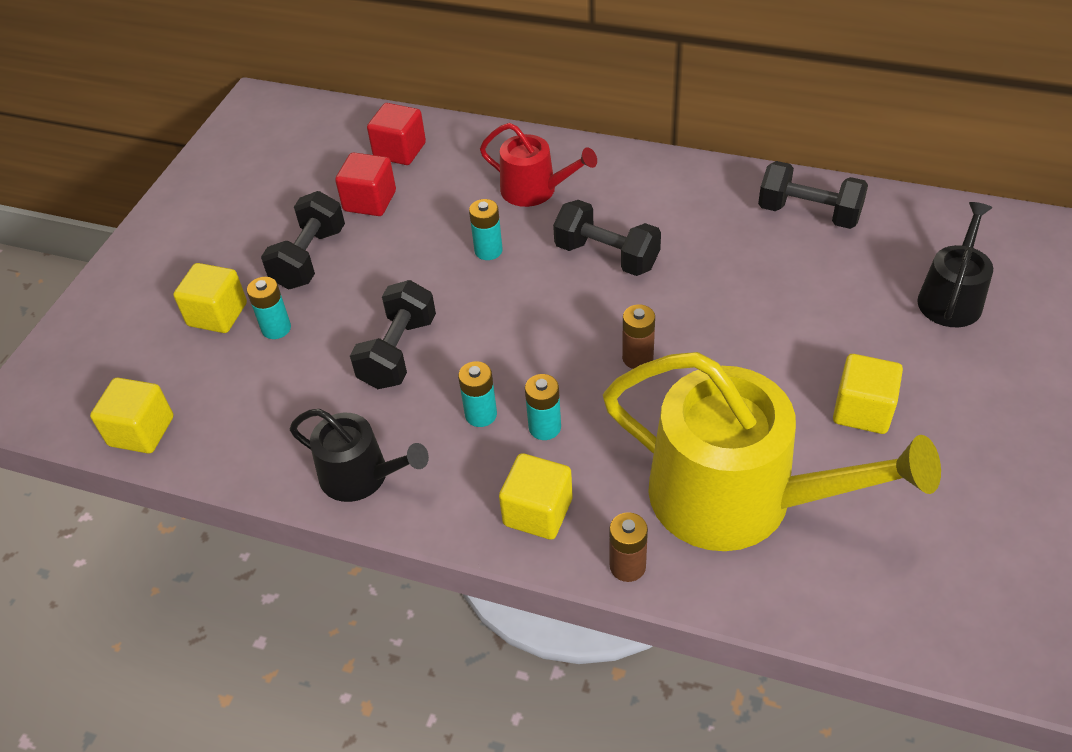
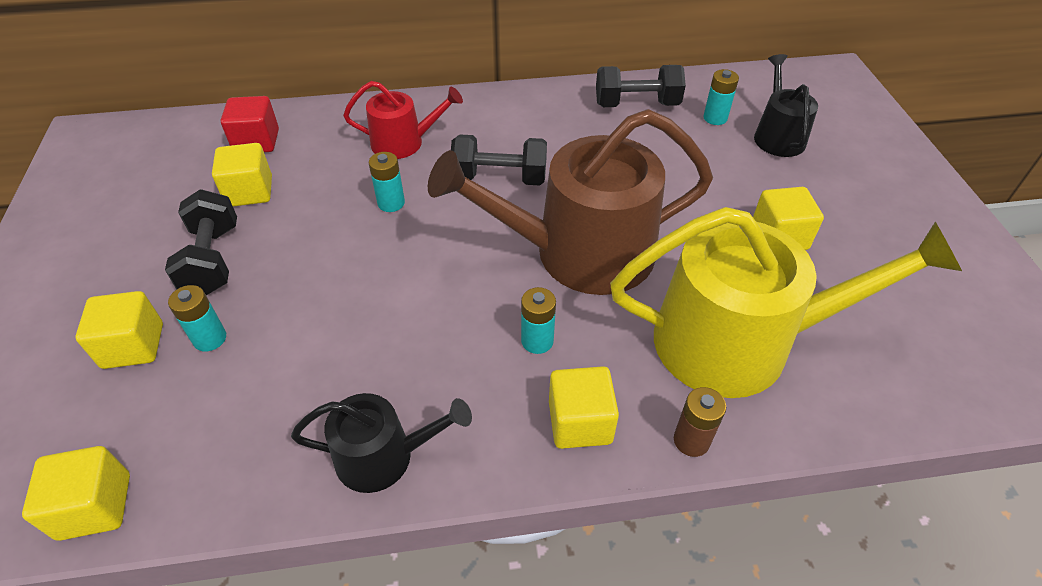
camera: 30 degrees left, 0 degrees up
red cube [335,152,396,216] -> yellow cube [212,143,272,207]
black dumbbell [350,280,436,389] -> none
turquoise battery [458,361,497,427] -> turquoise battery moved to [703,69,739,125]
brown battery [622,304,655,369] -> brown watering can [428,109,713,295]

